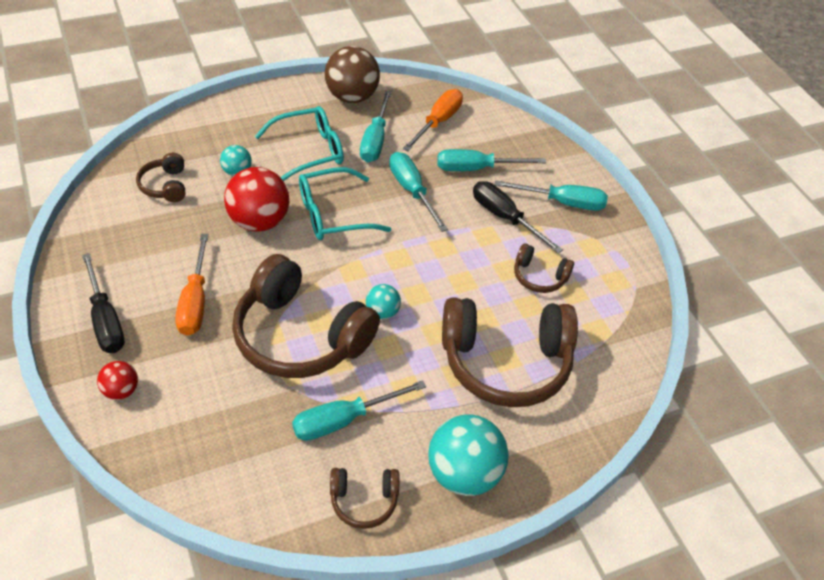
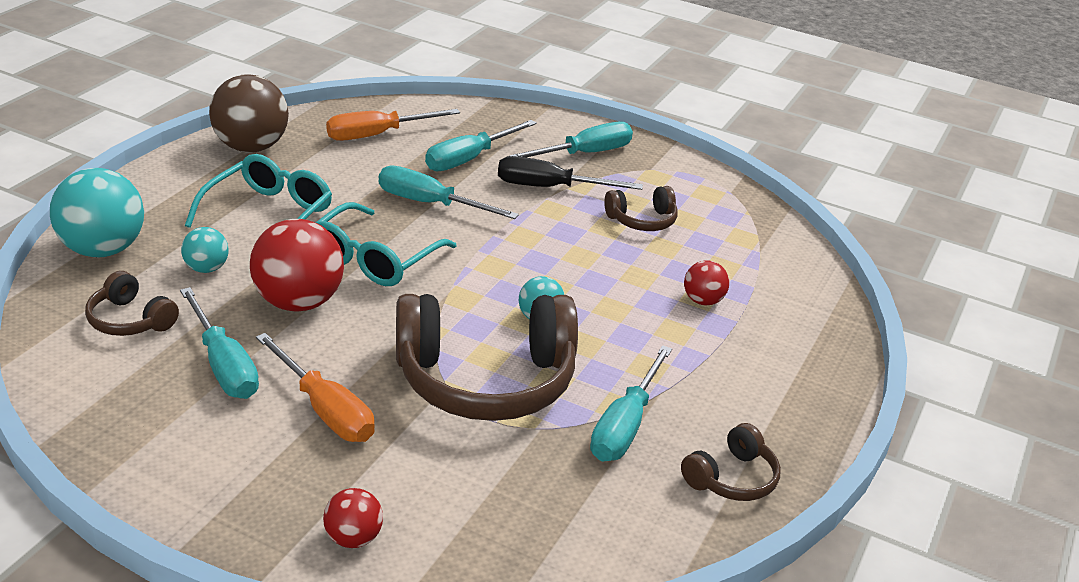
camera: 40 degrees left, 15 degrees down
black screwdriver [82,253,125,353] -> none
turquoise screwdriver [360,90,392,162] -> turquoise screwdriver moved to [180,287,259,399]
orange screwdriver [402,89,463,151] -> orange screwdriver turned 105 degrees counterclockwise [326,109,460,141]
turquoise ball [428,415,509,496] -> turquoise ball moved to [50,168,144,257]
brown headphones [442,297,578,407] -> red ball [684,260,729,305]

